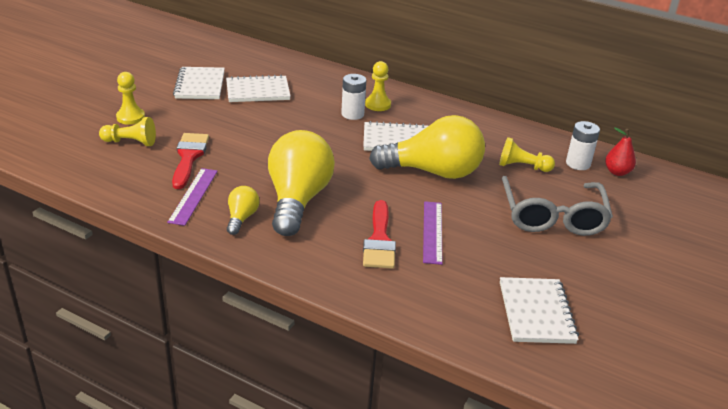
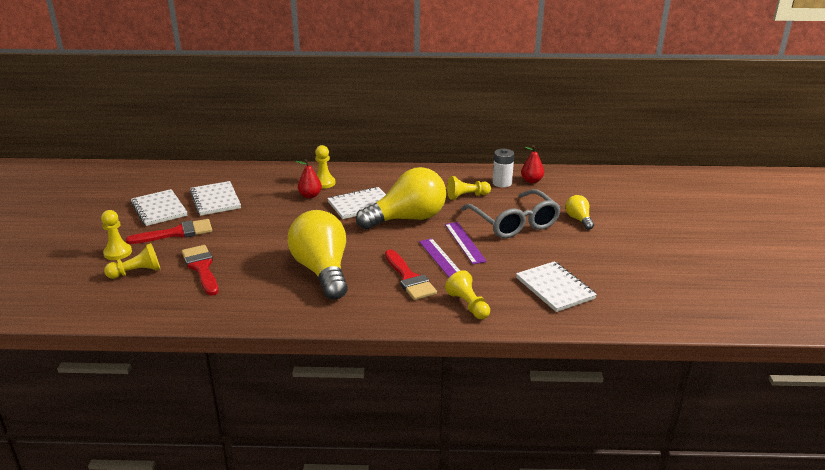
camera: 25 degrees left, 5 degrees down
purple ruler [167,168,218,226] -> purple ruler moved to [445,222,487,264]
white notebook [226,75,291,102] -> white notebook turned 75 degrees counterclockwise [190,181,241,216]
yellow light bulb [227,186,259,235] -> yellow light bulb moved to [565,195,594,230]
white battery [341,74,366,120] -> red pear [295,159,322,198]
none -> red brush [126,219,212,244]
none -> yellow pawn [445,270,490,319]

